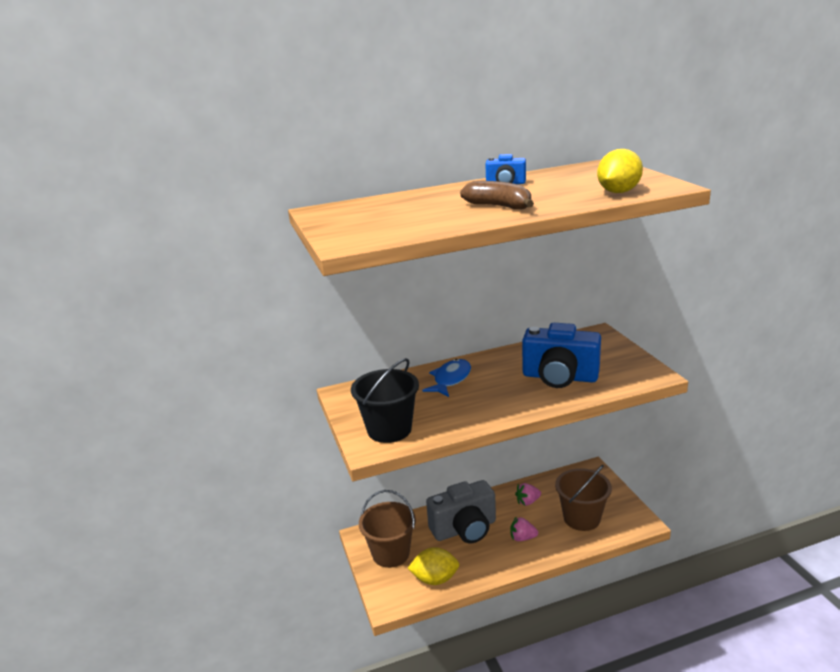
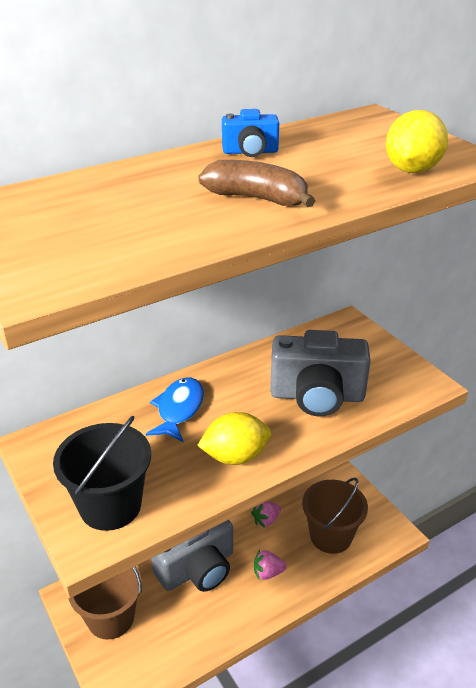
camera: 15 degrees left, 10 degrees up
yellow lemon [408,547,459,585] -> yellow lemon moved to [197,412,271,465]
blue camera [522,323,601,388] -> grey camera [270,330,371,417]

